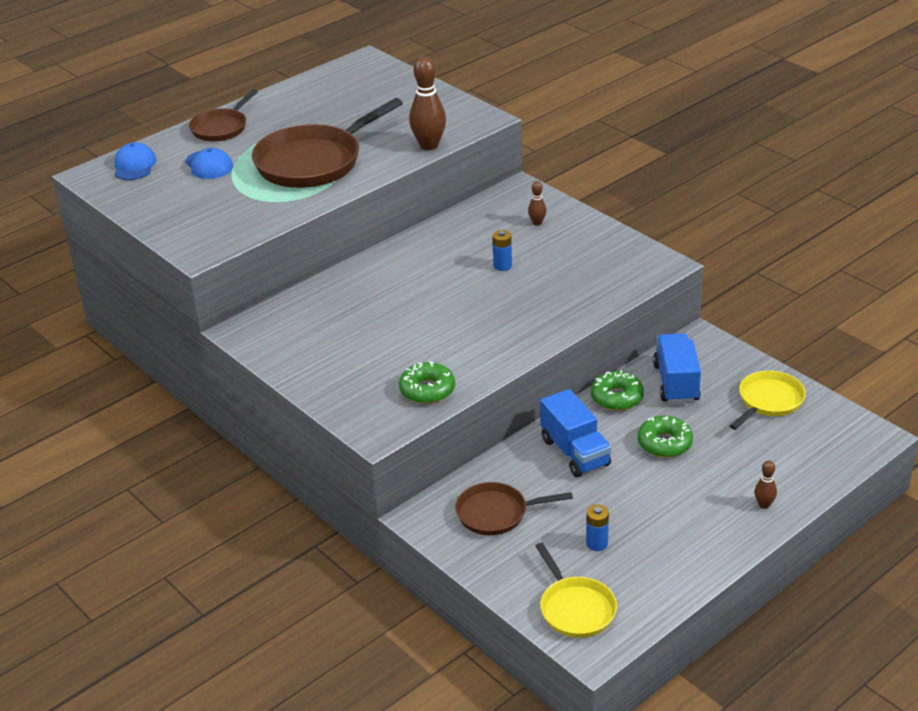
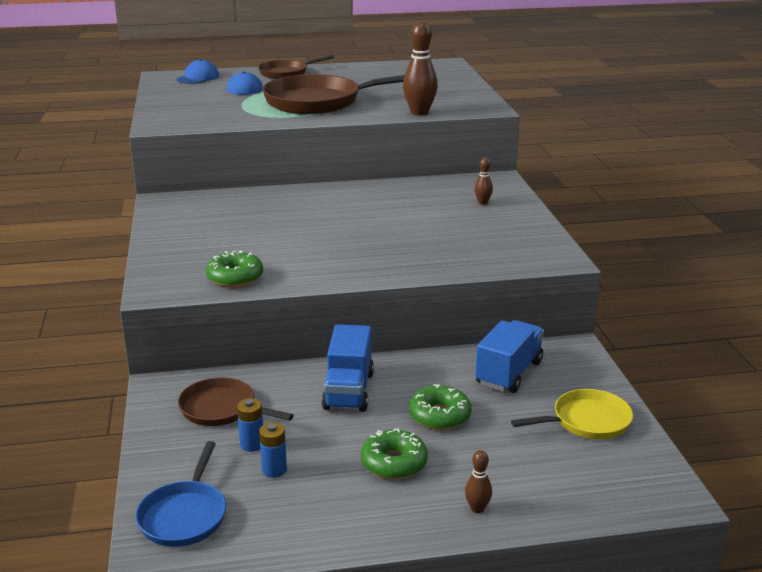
camera: 30 degrees right, 10 degrees down
blue battery [493,230,512,271] -> blue battery moved to [237,398,263,452]
yellow pan [535,543,617,638] -> blue pan [136,441,226,547]
green donut [591,370,644,411] -> green donut moved to [361,428,428,479]

